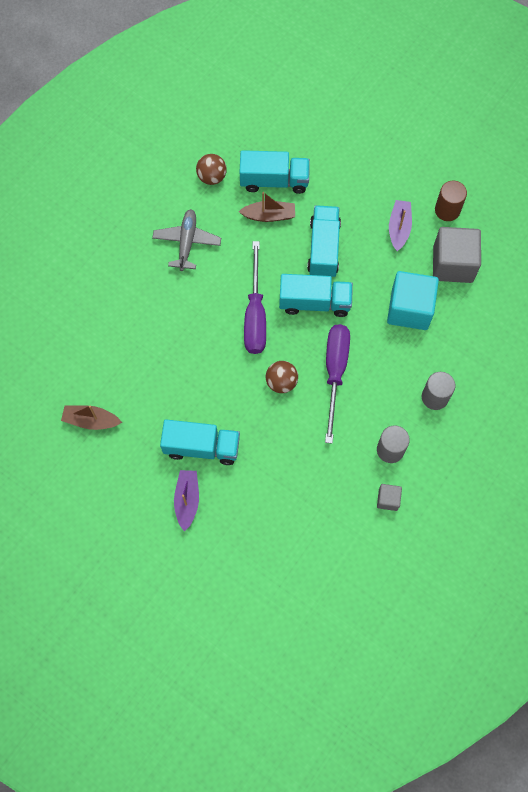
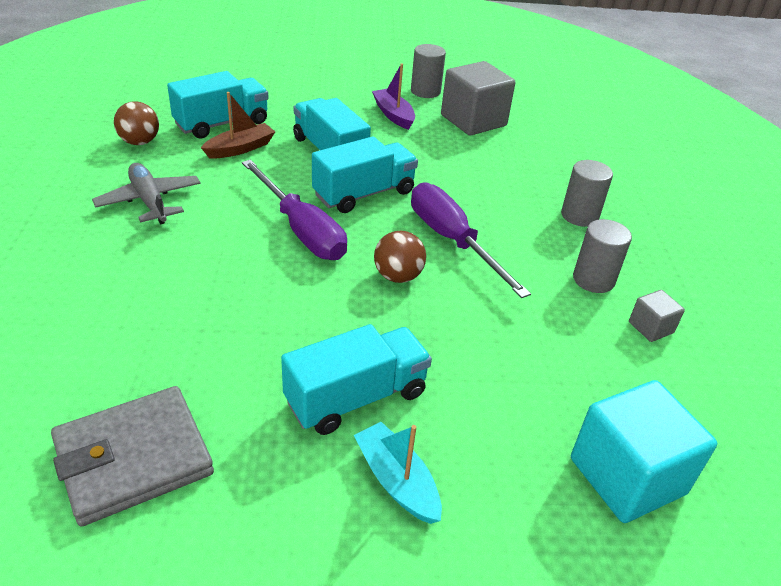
camera: 40 degrees left, 30 degrees down
brown boat [61,405,122,430] -> grey wallet [51,386,214,526]
purple boat [174,470,199,532] -> turquoise boat [354,422,442,524]
turquoise cube [387,271,439,330] -> turquoise cube moved to [571,380,717,523]
brown cylinder [435,181,467,221] -> grey cylinder [411,44,446,98]

